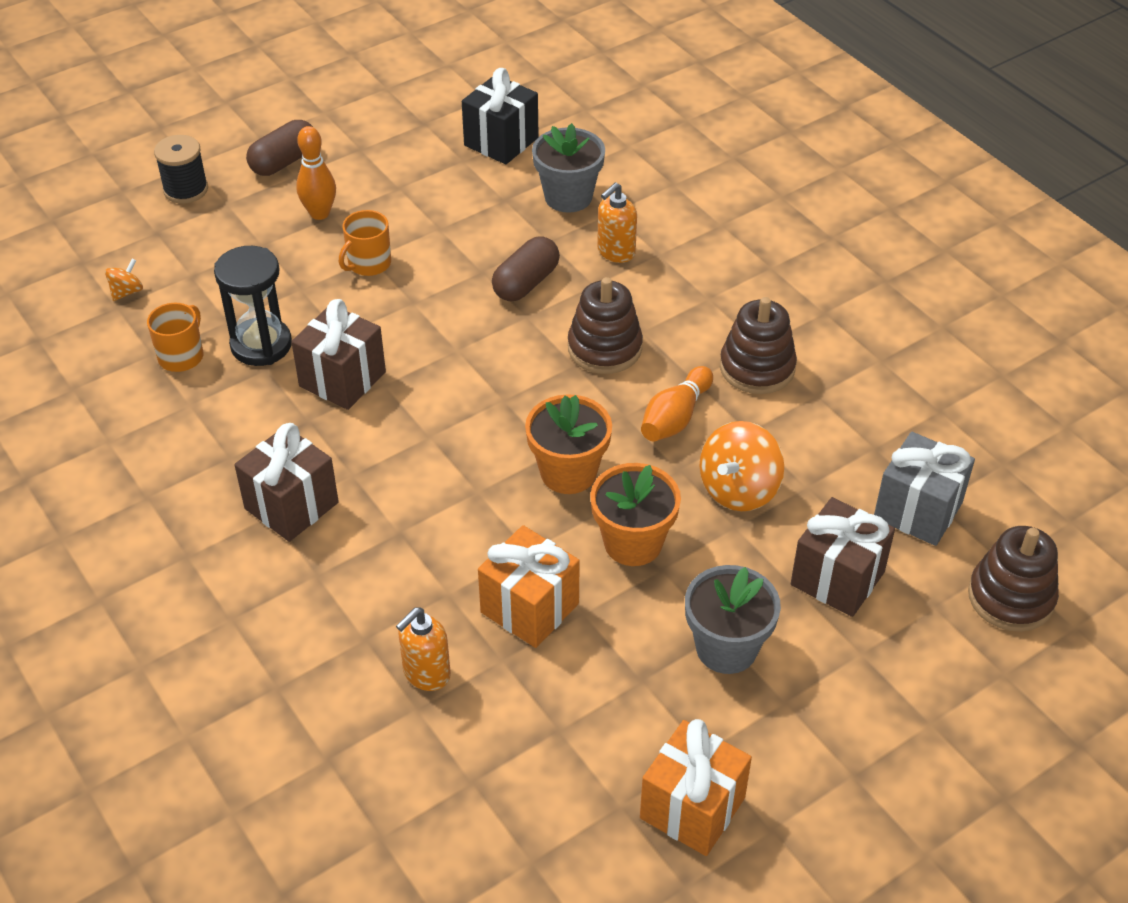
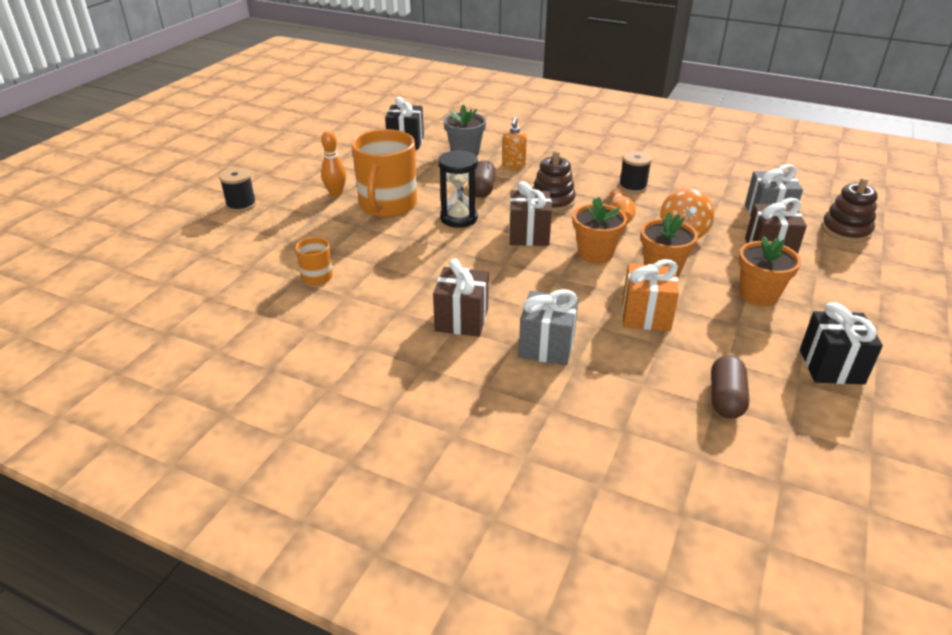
camera: 30 degrees left, 10 degrees down
orange spinning top [105,259,143,301] -> none
black hourglass [214,246,292,366] -> black hourglass moved to [438,150,478,228]
brown capsule [246,120,313,176] -> brown capsule moved to [711,355,749,419]
brown gift [291,299,386,410] -> brown gift moved to [509,181,552,246]
orange mug [339,210,391,276] -> orange mug [351,129,417,217], size x2.12
orange soap dispenser [396,607,451,691] -> none
orange gift [640,719,752,856] -> black gift [800,302,883,384]
grey flower pot [685,565,781,674] -> orange flower pot [738,236,801,306]
brown stacking toy [720,297,797,394] -> black spool [619,151,652,194]
none -> grey gift [518,289,578,365]

